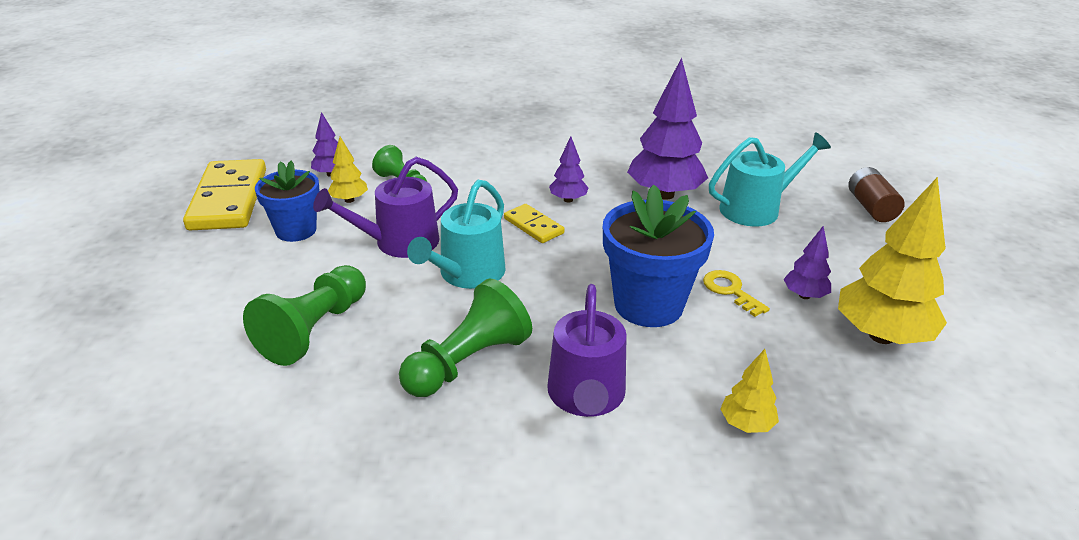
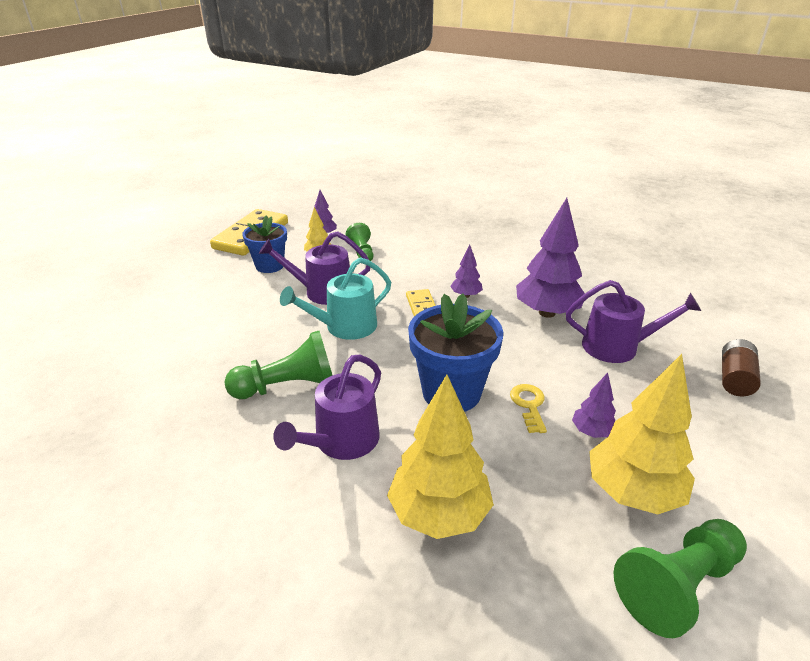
camera: 30 degrees right, 0 degrees up
green pawn [243,265,366,366] -> green pawn moved to [614,519,747,638]
turquoise watering can [709,132,831,226] -> purple watering can [566,280,701,363]
yellow tree [720,349,779,433] -> yellow tree [387,375,494,539], size x2.03

